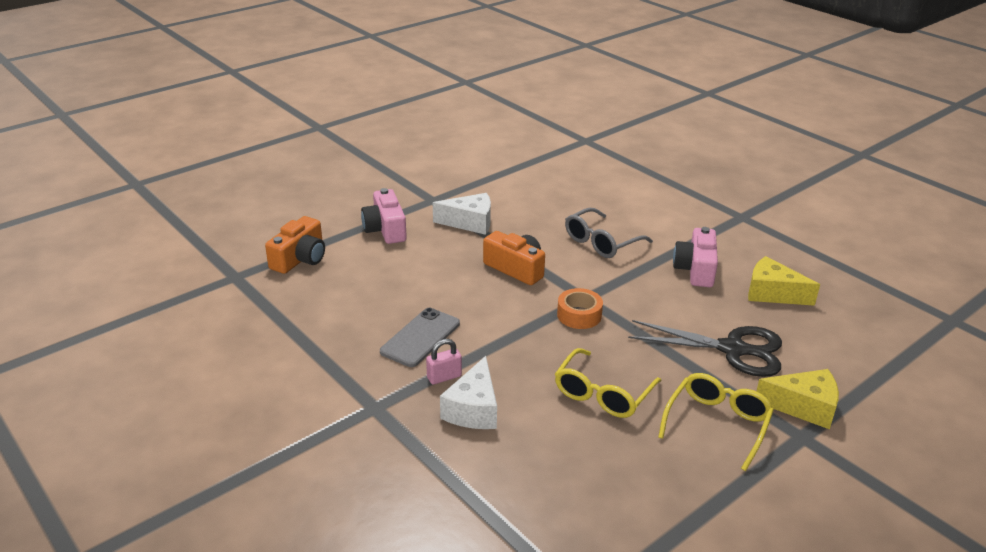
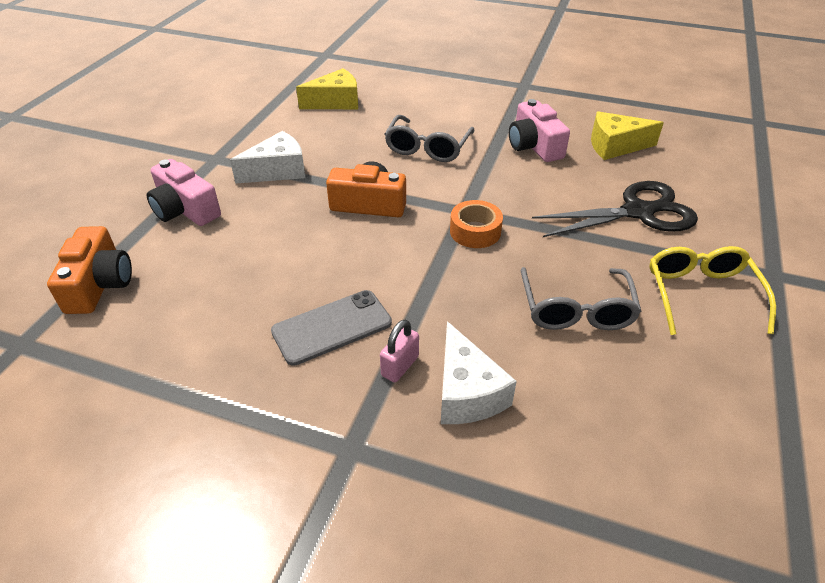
camera: 30 degrees left, 10 degrees up
grey phone [380,308,460,367] -> grey phone turned 60 degrees clockwise [271,290,392,366]
yellow glasses [555,348,661,418] -> grey glasses [521,267,641,330]
yellow cheese [757,369,839,429] -> yellow cheese moved to [296,68,358,109]

